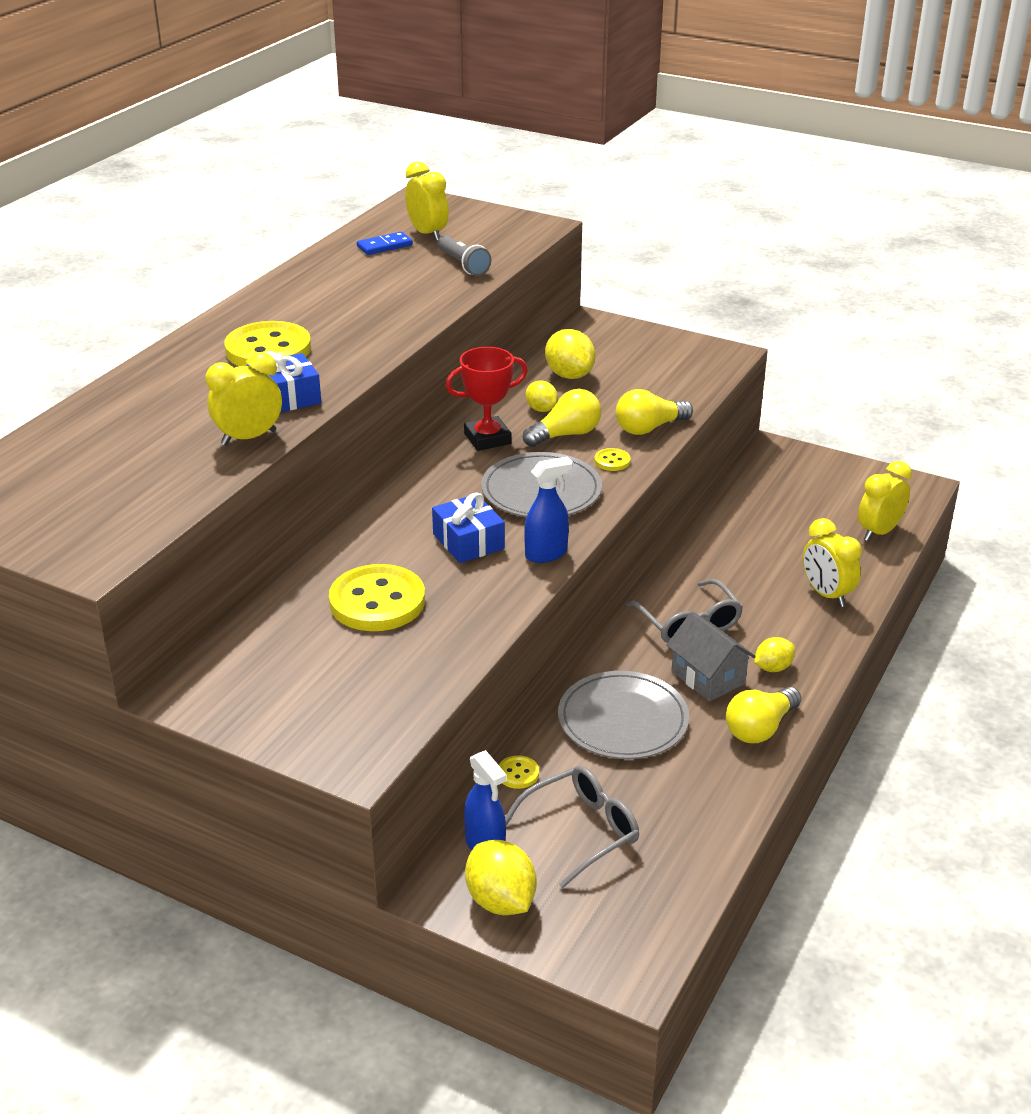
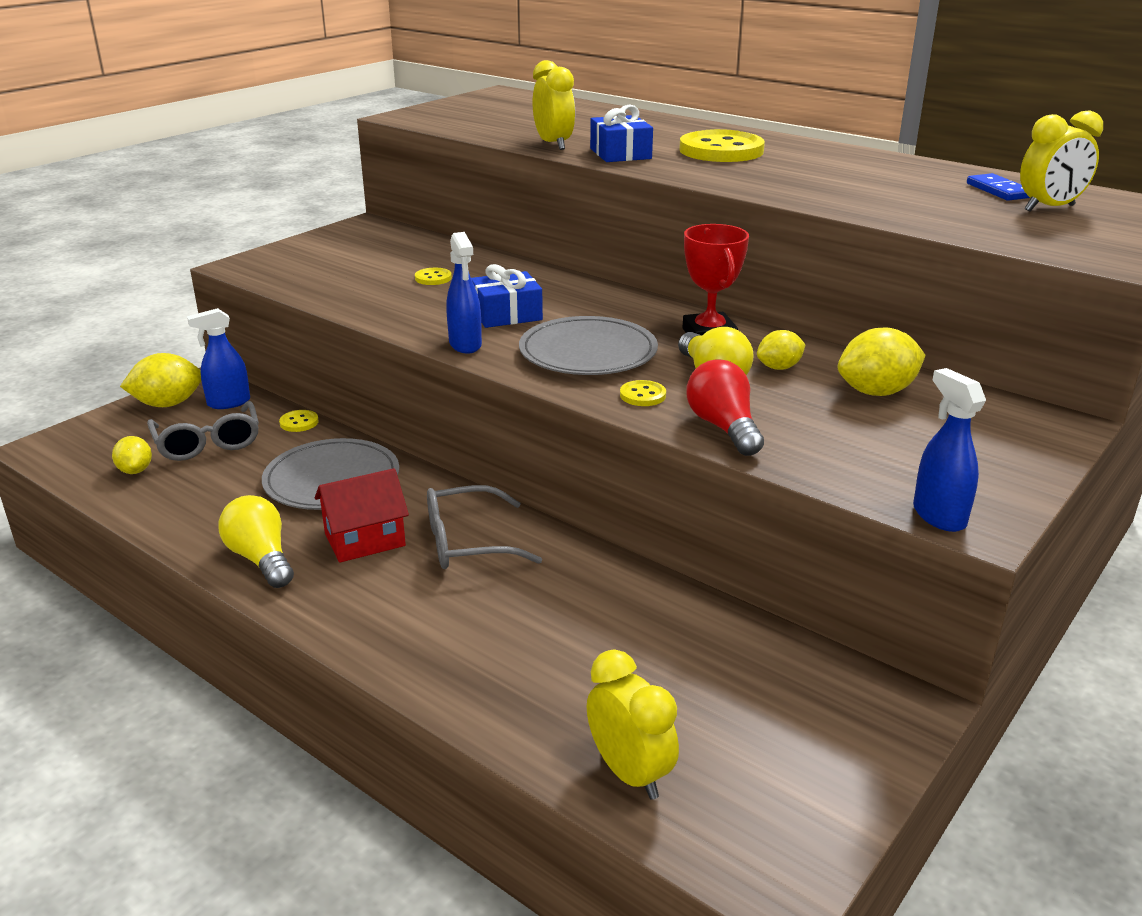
camera: 100 degrees right, 5 degrees down
yellow button [329,564,425,631] -> yellow button [415,268,452,285], size x0.43
grey flashlight [437,235,491,276] -> none
yellow light bulb [616,389,693,435] -> red light bulb [686,359,764,456]
grey house [666,612,756,702] -> red house [314,468,409,563]
yellow lemon [754,637,795,672] -> yellow lemon moved to [112,436,152,474]
yellow clock [803,518,862,607] -> none
none -> blue spray bottle [913,368,986,532]

